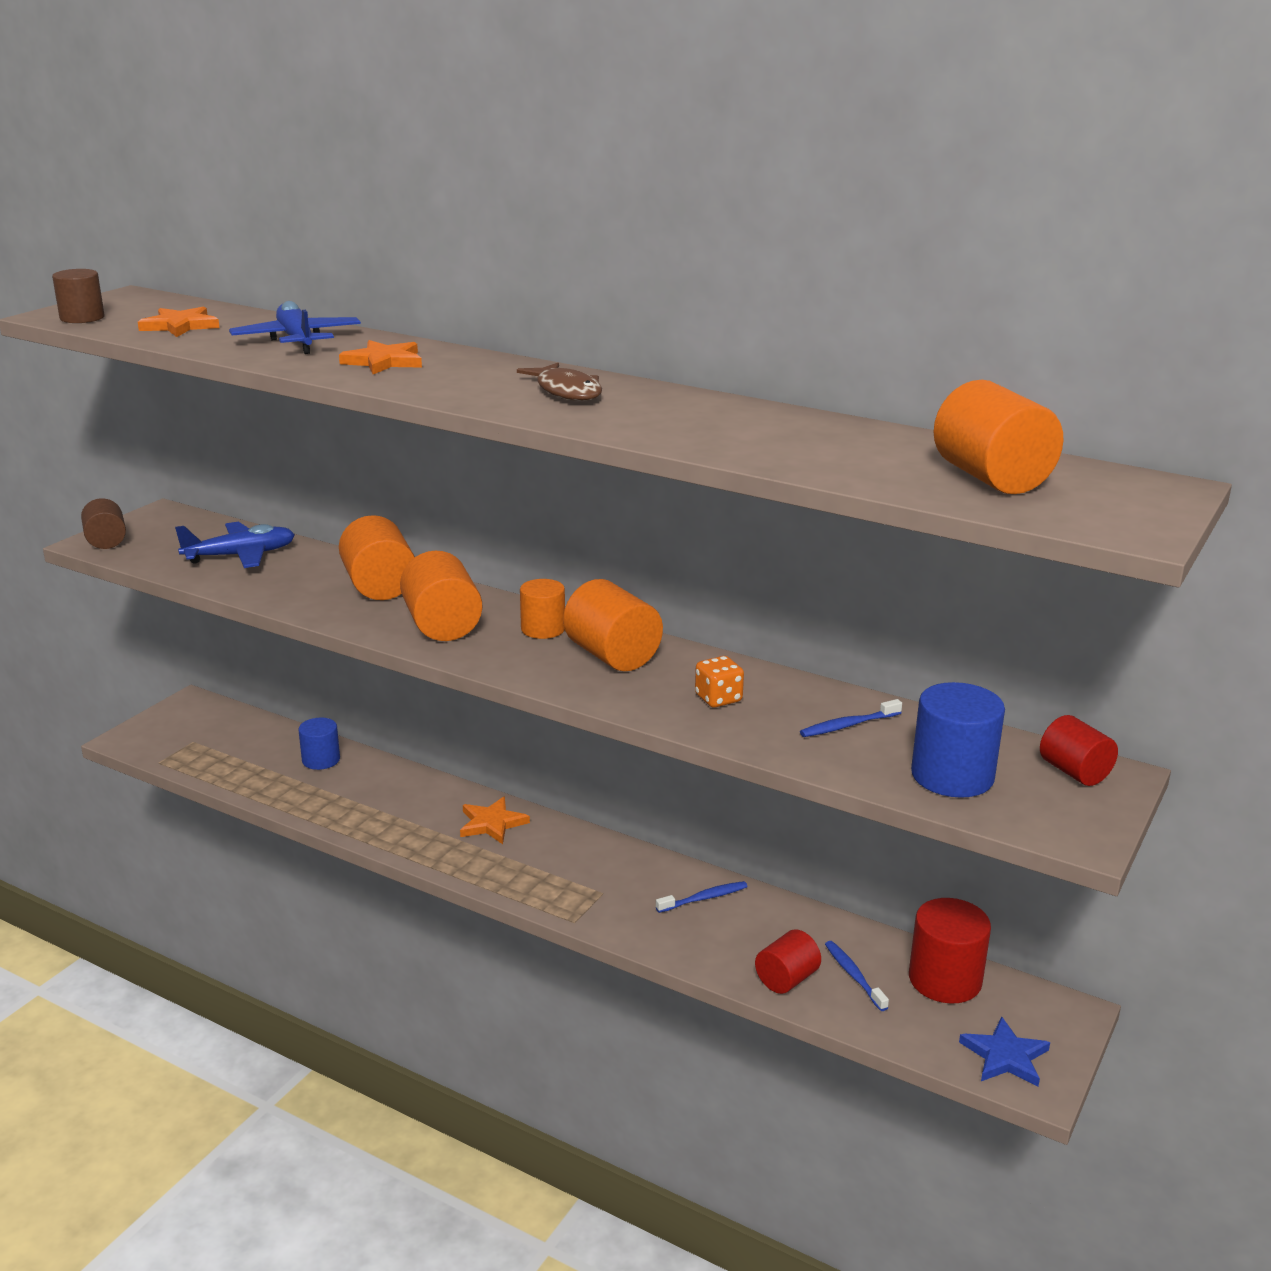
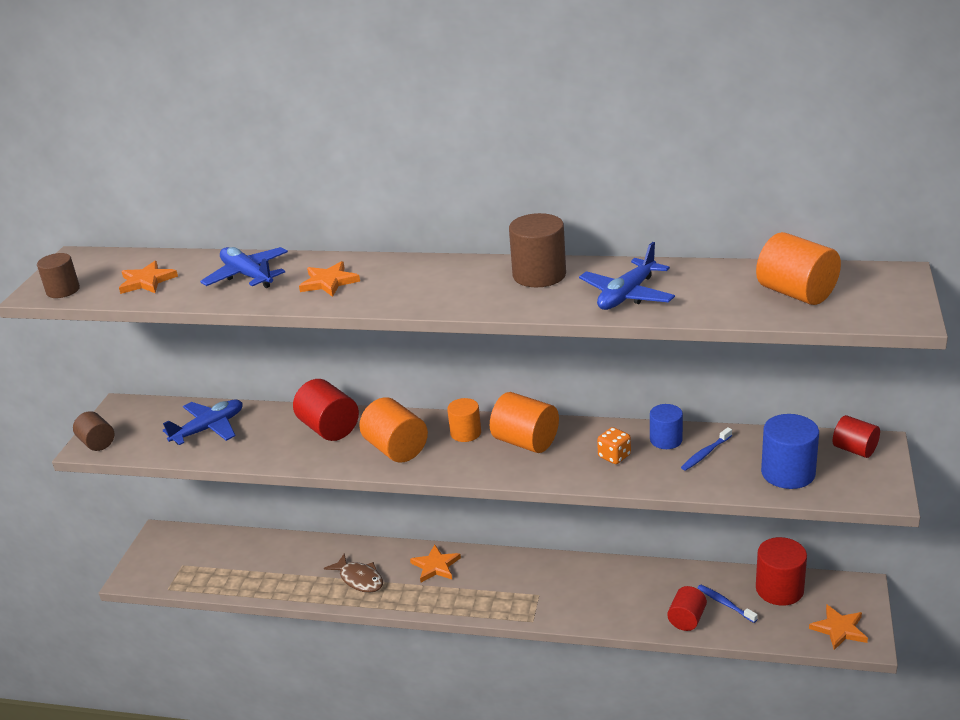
camera: 15 degrees left, 5 degrees up
blue cylinder [298,718,340,770] -> blue cylinder moved to [650,404,683,449]
orange cylinder [339,515,415,600] -> red cylinder [293,379,359,441]
brown fish [517,363,602,401] -> brown fish moved to [324,553,383,593]
blue toothbrush [656,881,748,913] -> none
blue star [959,1017,1050,1086] -> orange star [809,604,868,650]
none -> brown cylinder [509,213,566,287]
none -> blue plane [579,242,675,310]

